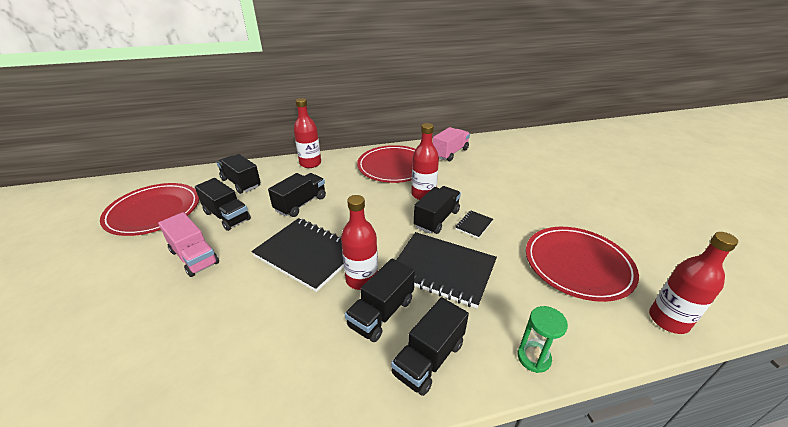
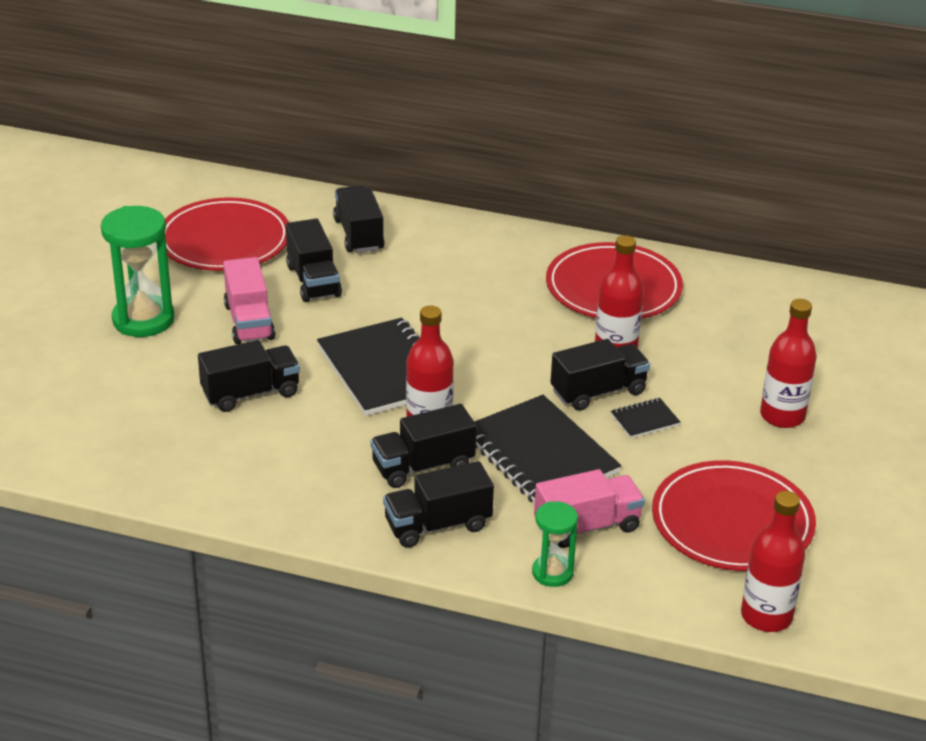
camera: 30 degrees right, 0 degrees up
black truck [268,173,326,217] -> black truck moved to [198,340,300,412]
red bottle [294,98,321,168] -> red bottle moved to [760,299,817,428]
pink truck [433,127,470,162] -> pink truck moved to [534,469,645,548]
none -> green hourglass [101,206,175,337]

